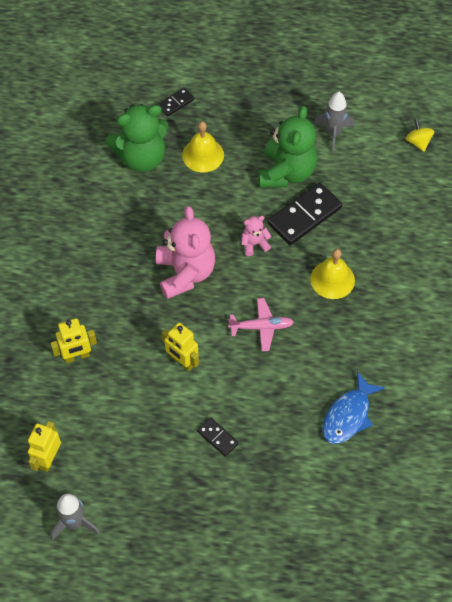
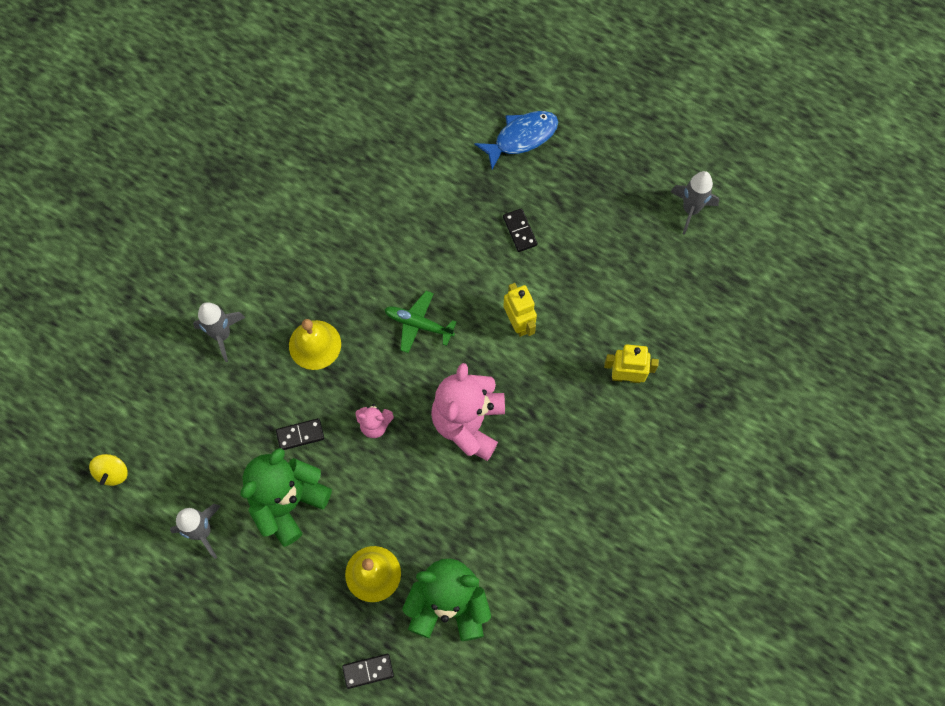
camera: 155 degrees left, 10 degrees up
yellow robot [28,421,61,472] -> none
pink plane [228,298,294,351] -> green plane [384,291,457,353]
black domino [267,182,342,245] -> black domino [276,418,324,450], size x0.51
blue fish [322,371,385,444] -> blue fish moved to [474,111,558,170]
none -> grey rocket [193,302,245,362]

